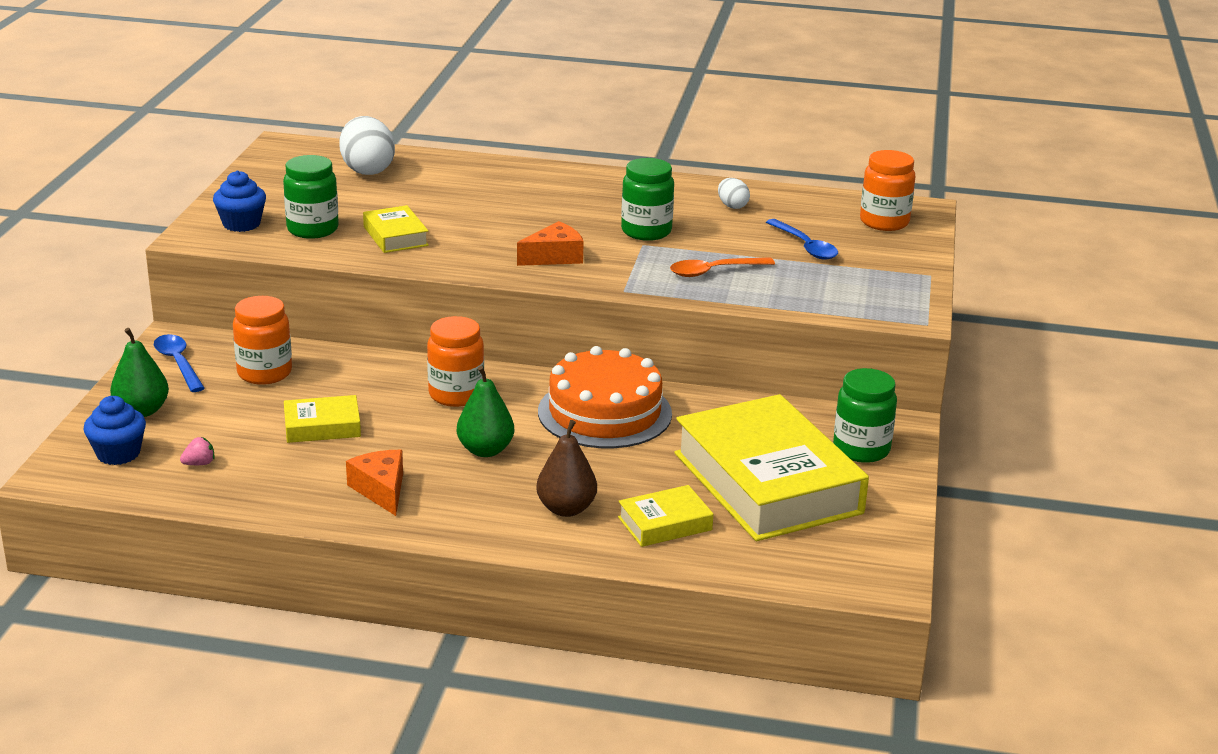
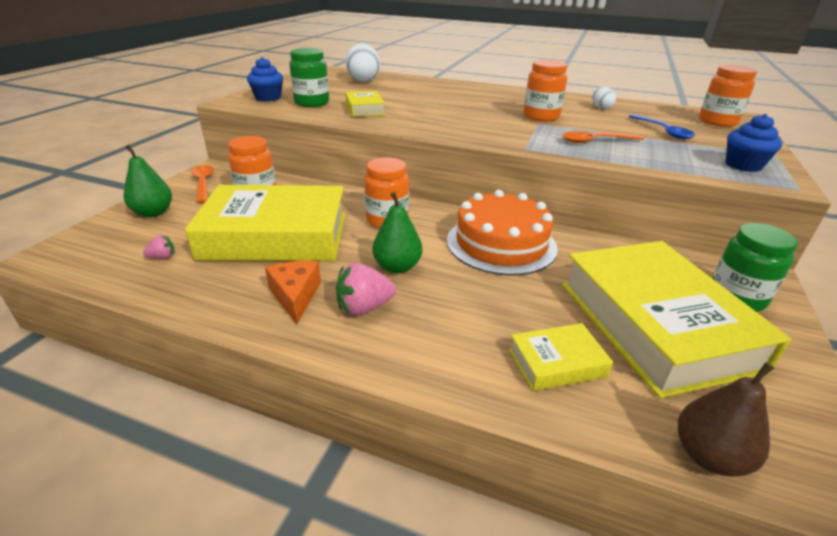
camera: 10 degrees right, 5 degrees up
blue cupcake [84,396,146,465] -> blue cupcake moved to [726,114,782,172]
blue spoon [154,334,205,392] -> orange spoon [192,165,214,203]
yellow book [284,395,361,443] -> yellow book [185,185,346,261], size x2.27
orange cheese [517,221,584,266] -> none
brown pear [536,420,597,517] -> brown pear moved to [678,362,774,476]
green jar [621,158,674,241] -> orange jar [523,60,567,121]
none -> pink strawberry [336,263,396,316]

